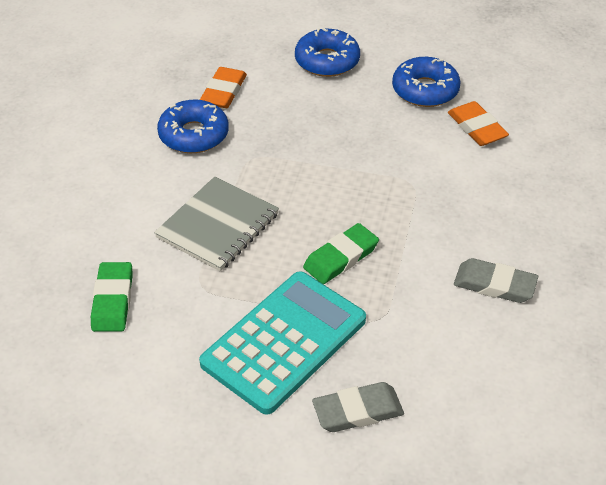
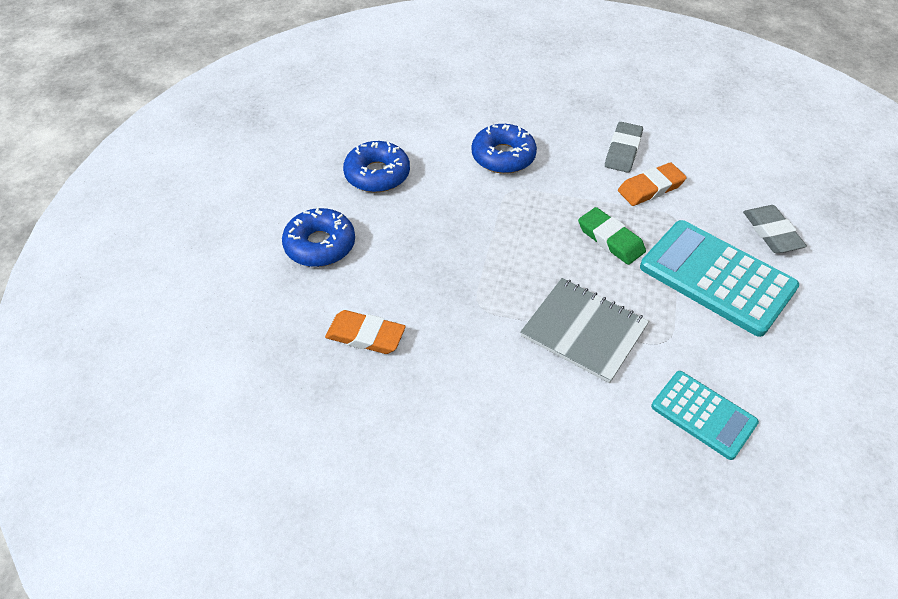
camera: 90 degrees left, 5 degrees up
green eraser [91,262,133,332] -> turquoise calculator [651,371,759,460]
blue donut [157,100,229,153] -> blue donut moved to [472,124,537,174]
orange eraser [448,101,509,146] -> orange eraser moved to [618,162,687,206]

